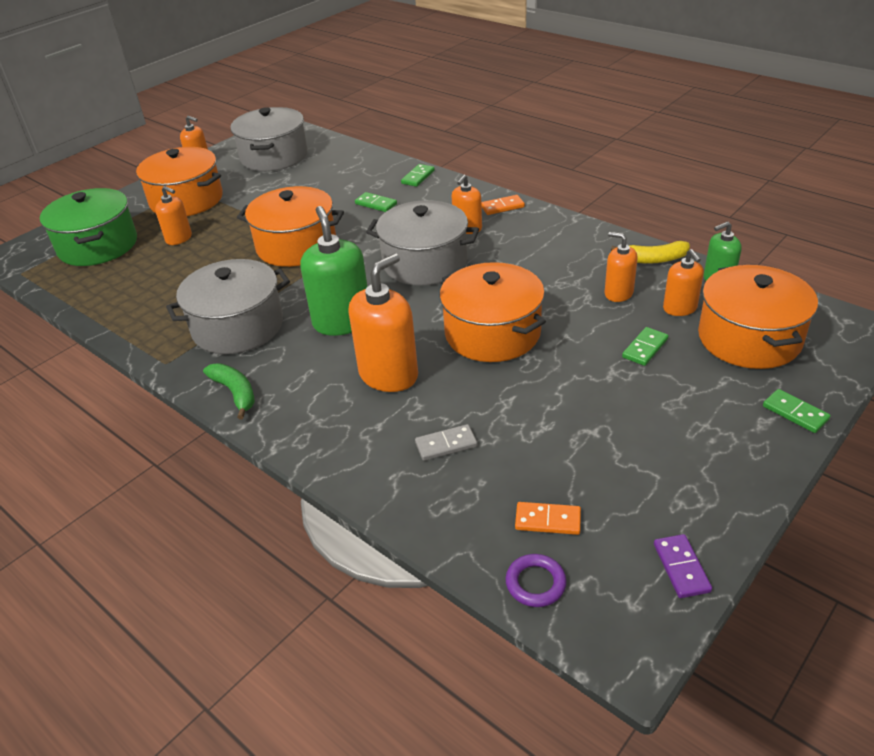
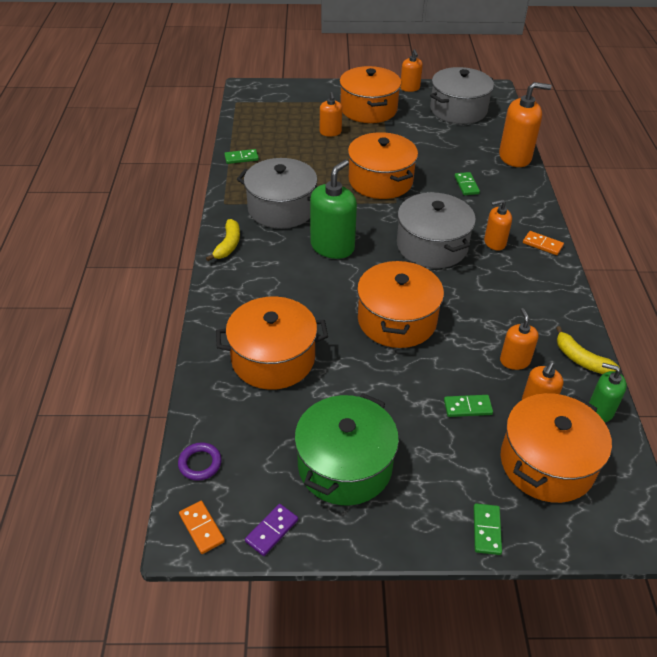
camera: 45 degrees right, 5 degrees up
green pot [40,188,137,266] -> green pot moved to [294,393,399,505]
green banana [203,363,255,419] -> yellow banana [206,219,240,261]
orange soap dispenser [348,254,418,392] -> orange soap dispenser moved to [499,82,552,167]
green domino [401,164,435,187] -> green domino moved to [224,149,259,164]
grey domino [415,424,477,461] -> orange pot [216,296,328,390]
orange domino [515,502,581,535] -> orange domino moved to [179,501,225,554]

